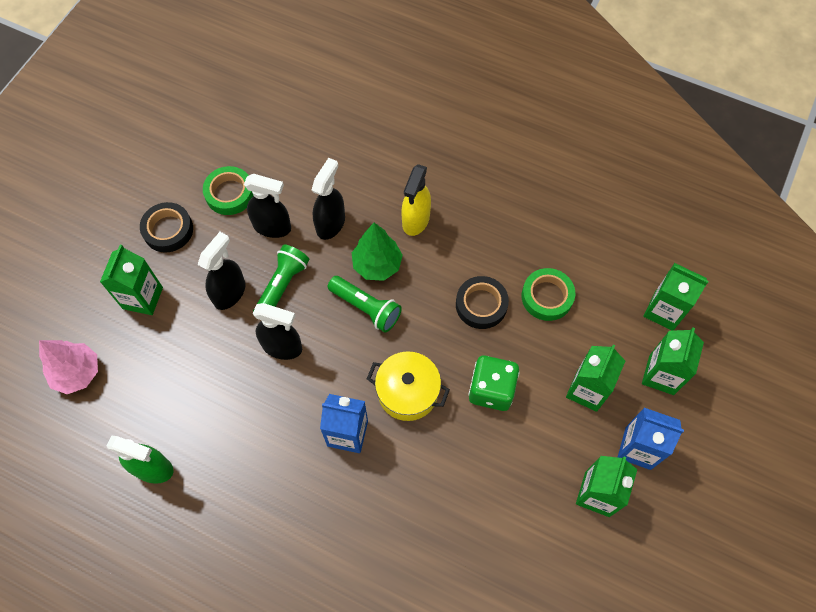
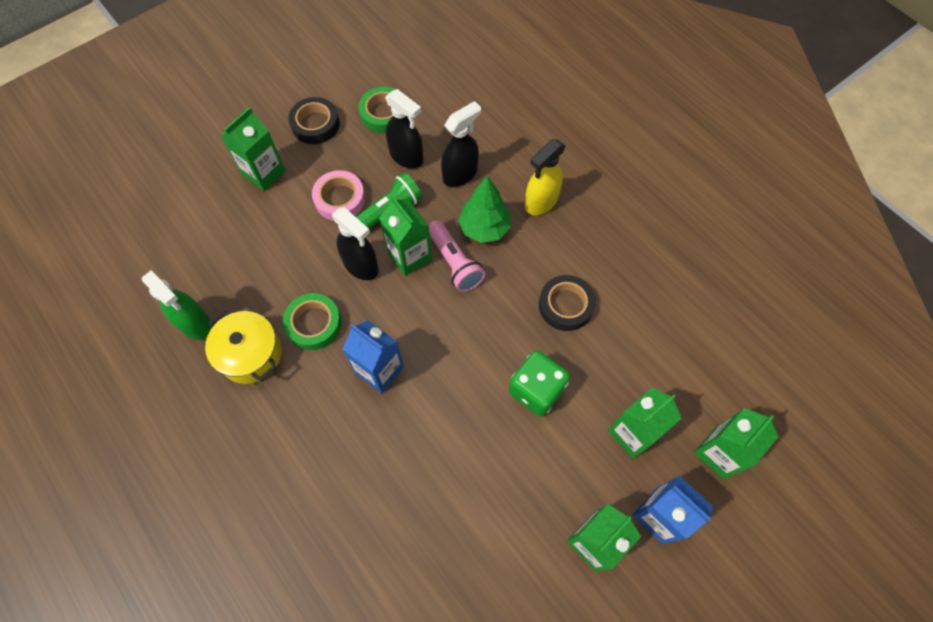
camera: 25 degrees right, 0 degrees up
pink tree [39,340,98,394] -> none
black spray bottle [198,232,245,310] -> pink tape [312,170,365,221]
green flashlight [328,276,402,333] -> pink flashlight [429,220,485,292]
yellow pot [367,351,450,421] -> yellow pot moved to [205,310,282,384]
green tape [522,268,575,321] -> green tape moved to [283,293,342,350]
green carton [643,263,709,331] -> green carton moved to [379,196,432,276]

